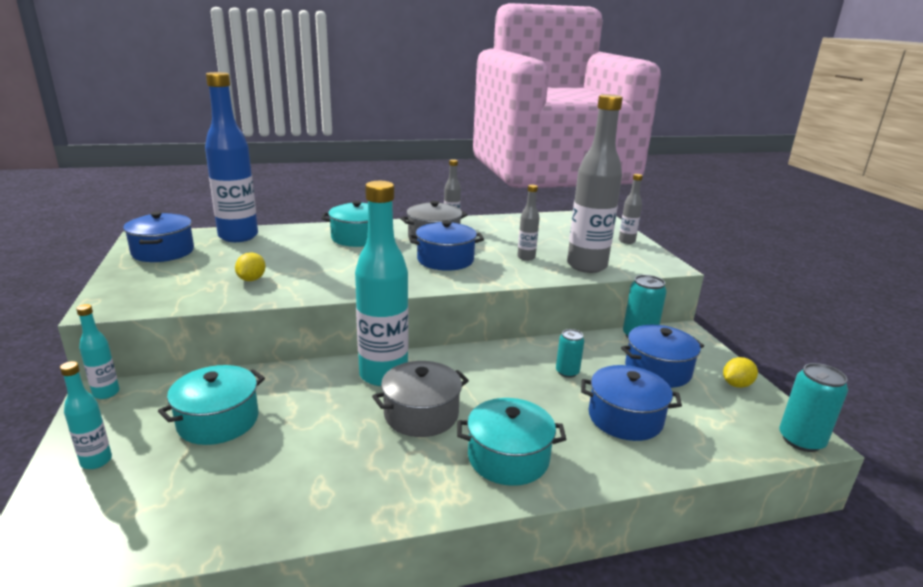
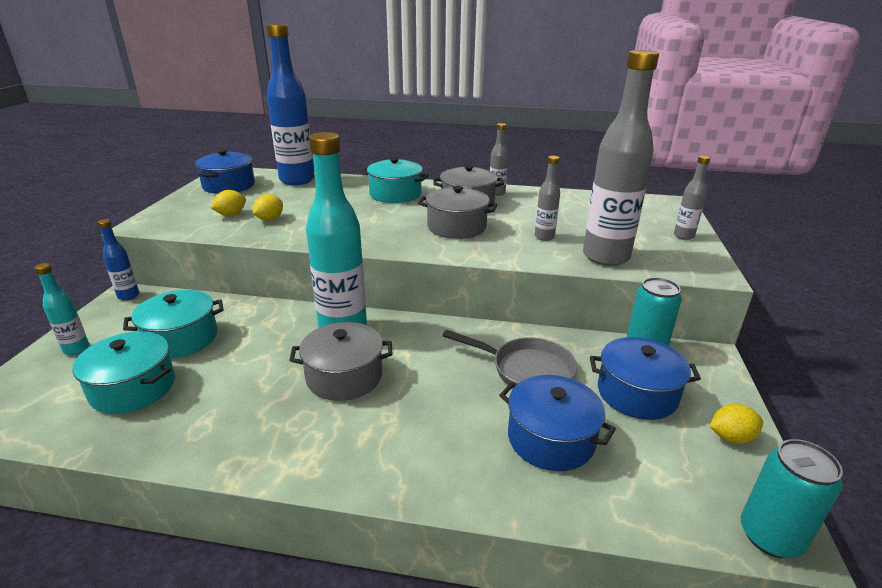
camera: 25 degrees right, 5 degrees up
turquoise bottle [76,304,120,399] -> blue bottle [98,219,139,301]
blue pot [408,221,484,271] -> grey pot [418,186,497,239]
turquoise pot [457,398,566,486] -> turquoise pot moved to [72,331,175,414]
turquoise can [556,329,584,378] -> grey pan [442,330,577,388]
none -> yellow lemon [211,190,246,216]

